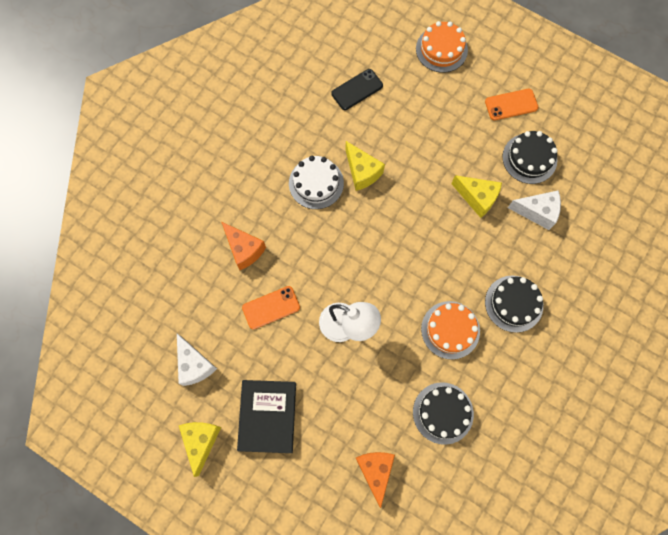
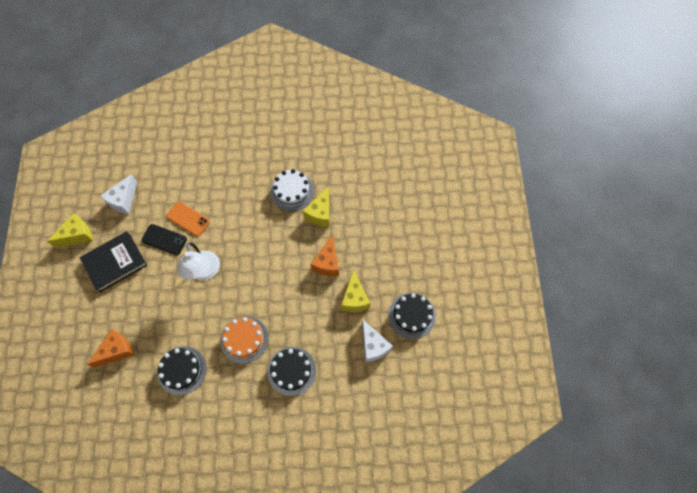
camera: 55 degrees right, 5 degrees down
orange cheese [222,222,266,270] -> orange cheese moved to [311,234,339,276]
black phone [331,69,383,110] -> black phone moved to [142,224,187,255]
orange cake [416,21,468,73] -> none
orange phone [485,89,539,120] -> none

